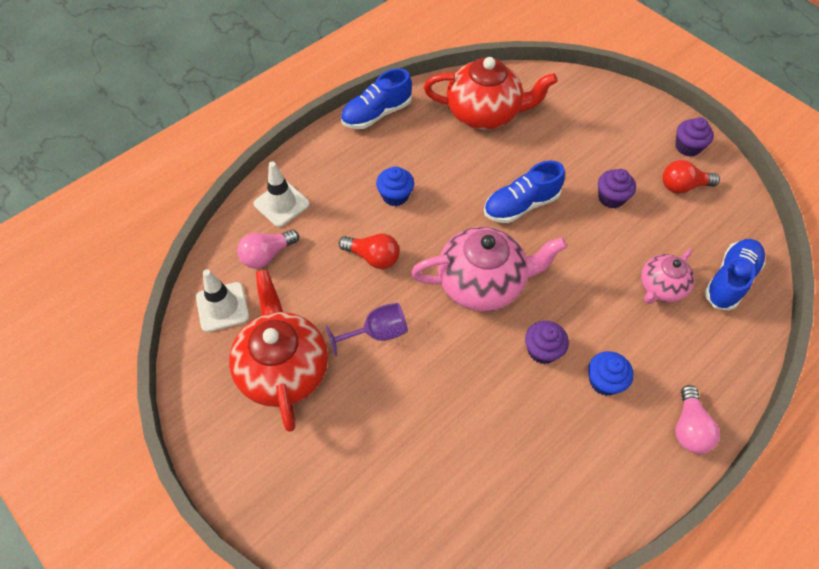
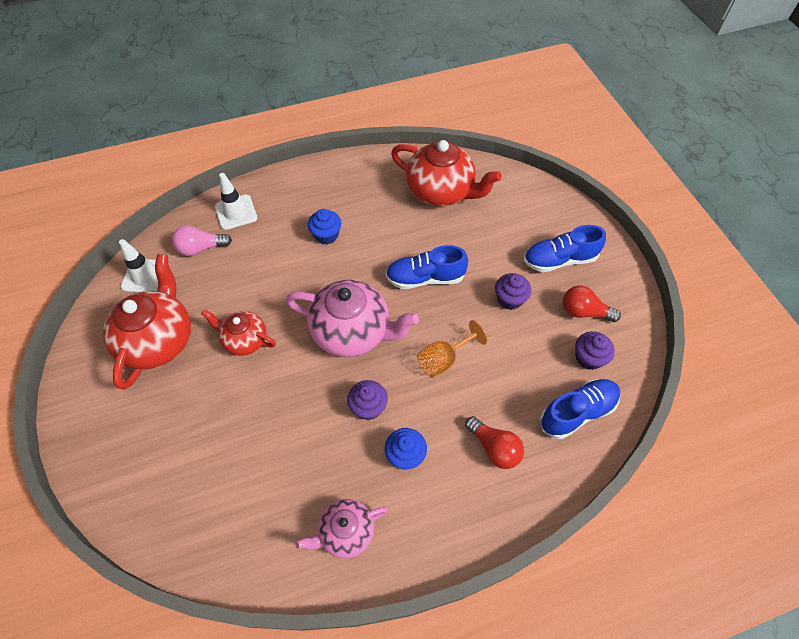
camera: 25 degrees right, 0 degrees up
purple goblet [326,303,408,356] -> red teapot [201,309,276,356]
red light bulb [339,233,400,269] -> red light bulb moved to [465,416,524,469]
blue shoe [341,68,412,129] -> blue shoe moved to [524,225,606,272]
pink teapot [641,249,694,304] -> pink teapot moved to [295,499,388,559]
purple cupcake [675,117,714,157] -> purple cupcake moved to [575,331,615,370]
pink light bulb [675,385,720,454] -> none
none -> orange goblet [417,320,488,378]

